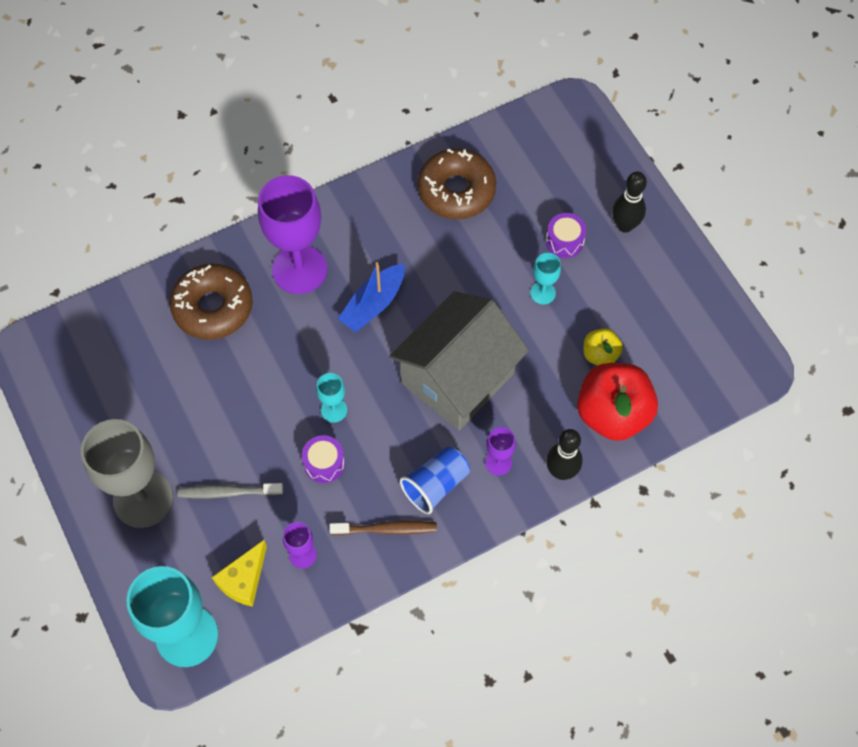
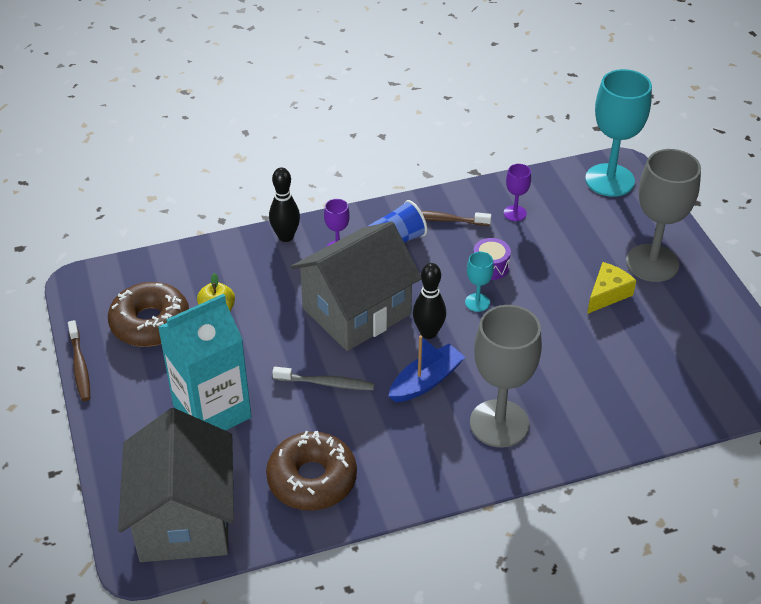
camera: 170 degrees left, 20 degrees down
brown donut [170,264,253,340] -> brown donut moved to [108,282,189,347]
grey toothbrush [177,483,283,498] -> grey toothbrush moved to [272,367,375,390]
yellow cheese [212,540,267,607] -> yellow cheese moved to [587,262,636,314]
purple goblet [258,175,327,294] -> grey goblet [470,305,542,448]
turquoise goblet [530,253,561,304] -> none
purple drum [546,213,586,258] -> turquoise carton [158,294,251,431]
red apple [577,363,658,441] -> none
black bowling pin [612,172,647,233] -> black bowling pin moved to [413,263,446,339]
none -> brown toothbrush [68,320,90,401]
none -> grey house [118,408,234,562]

